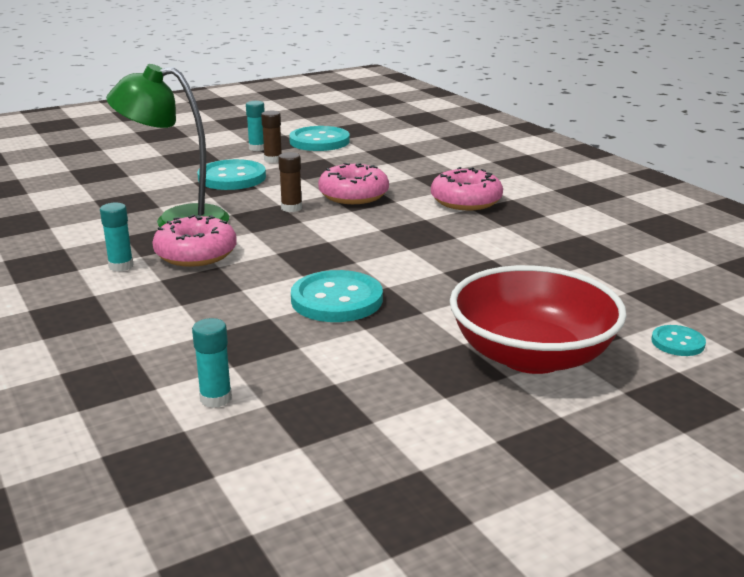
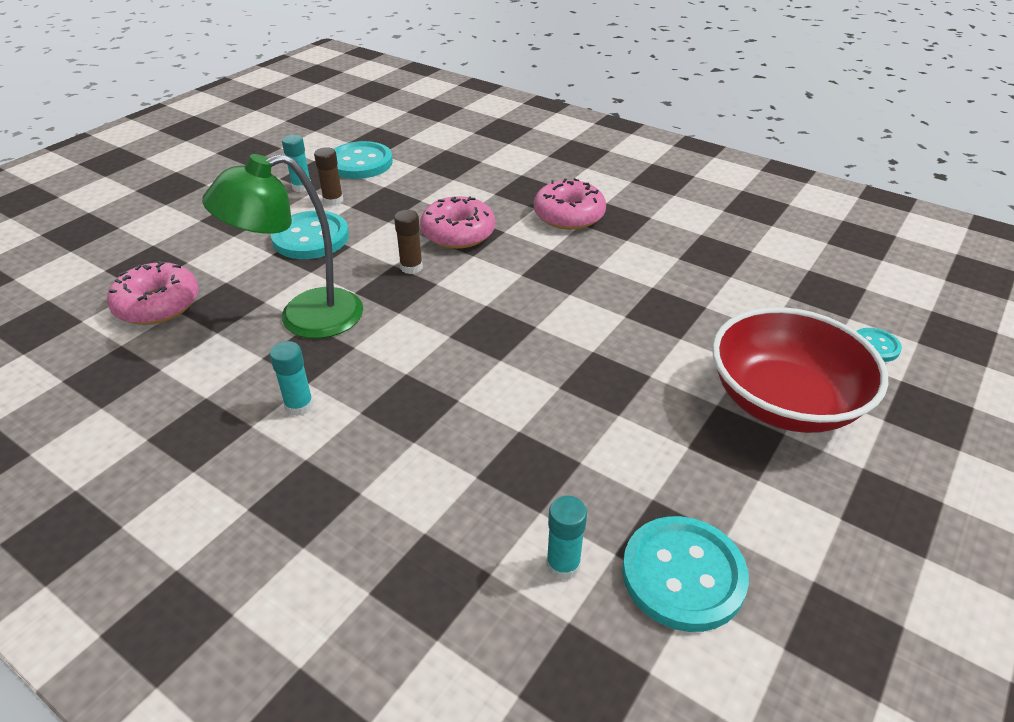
camera: 25 degrees left, 15 degrees up
pink donut [152,215,237,267] -> pink donut moved to [107,261,199,325]
turquoise button [291,270,383,322] -> turquoise button moved to [622,516,749,632]

